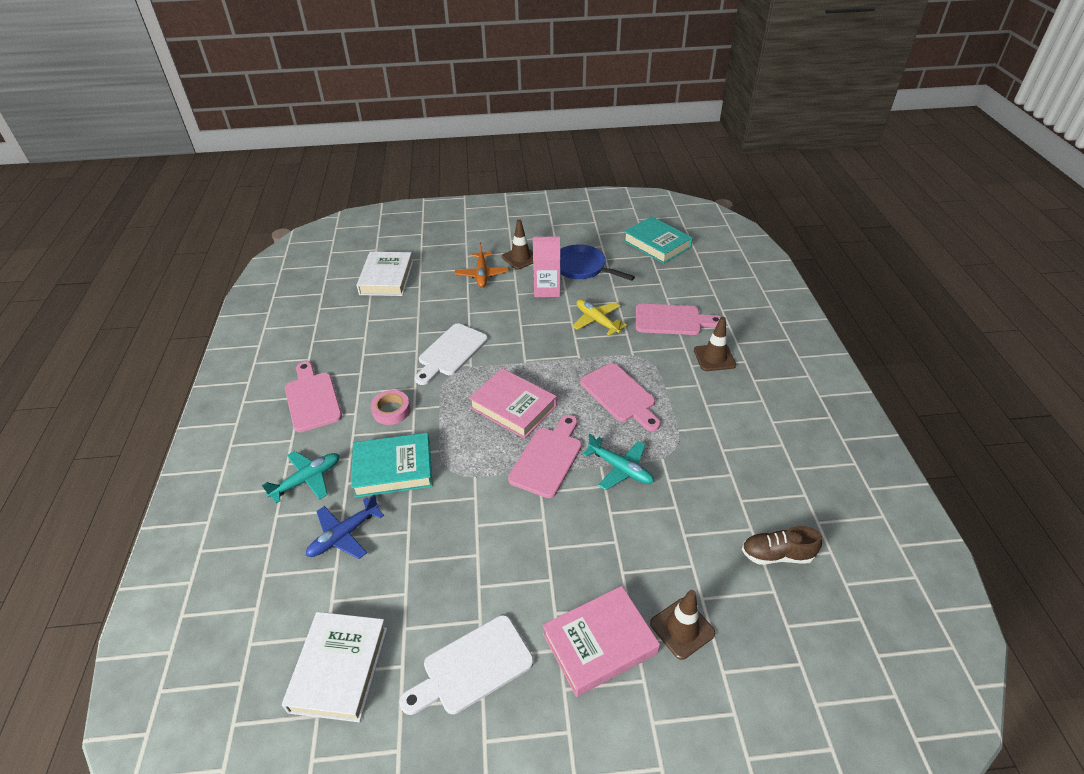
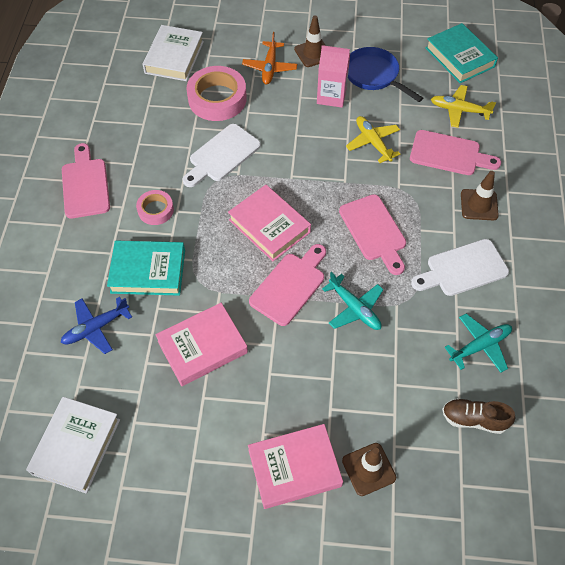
camera: 10 degrees right, 15 degrees up
turquoise plane [262,451,340,503] -> turquoise plane moved to [445,314,512,373]
white cutting board [399,615,534,715] -> white cutting board moved to [411,239,509,296]
none -> pink book [155,303,248,386]
none -> pink tape [186,66,247,121]
none -> yellow plane [431,85,496,128]

